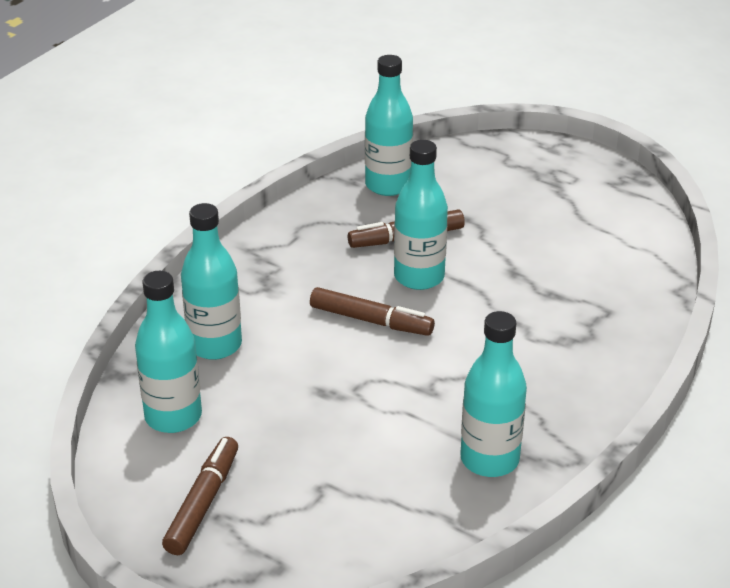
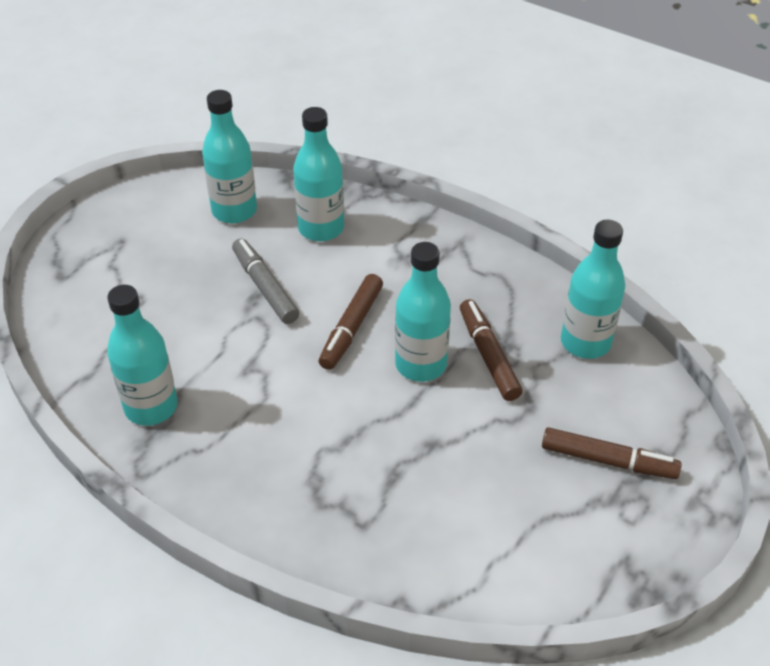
camera: 90 degrees right, 10 degrees up
brown marker [162,437,238,555] -> brown marker moved to [542,427,682,479]
none -> grey marker [232,238,299,324]

